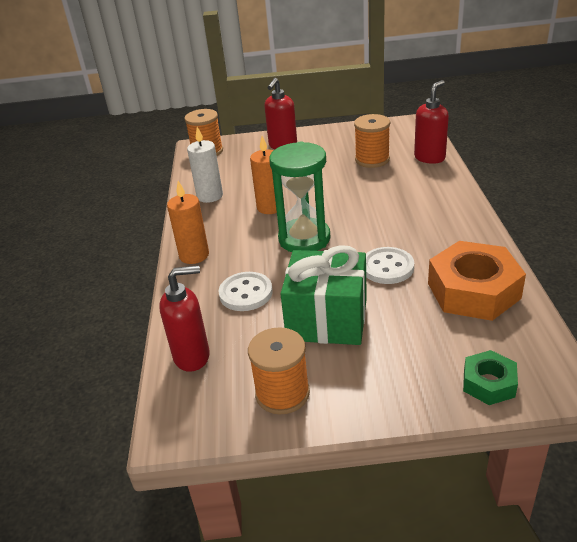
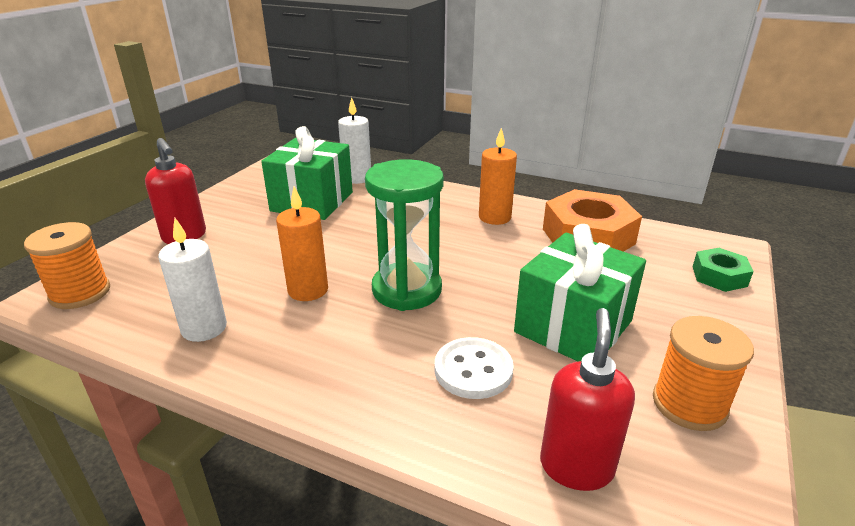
camera: 65 degrees left, 5 degrees down
orange candle [167,181,209,264] -> orange candle moved to [479,128,517,225]
orange spool [354,114,390,168] -> green gift [261,126,353,220]
white button [366,247,414,284] -> none
red soap dispenser [414,80,449,164] -> white candle [338,97,371,184]

